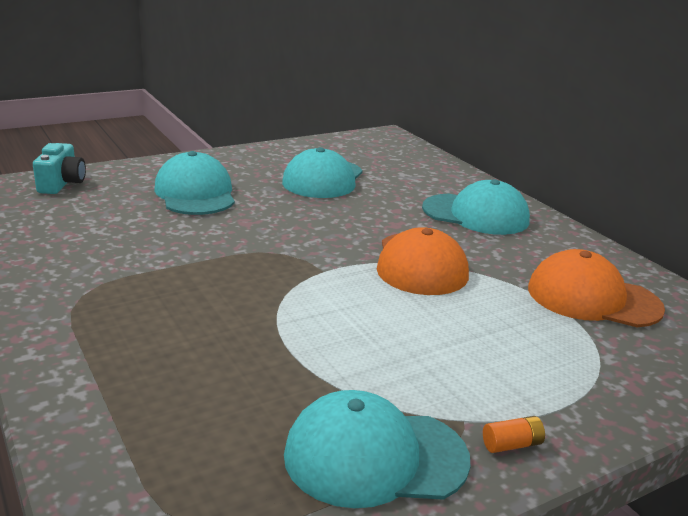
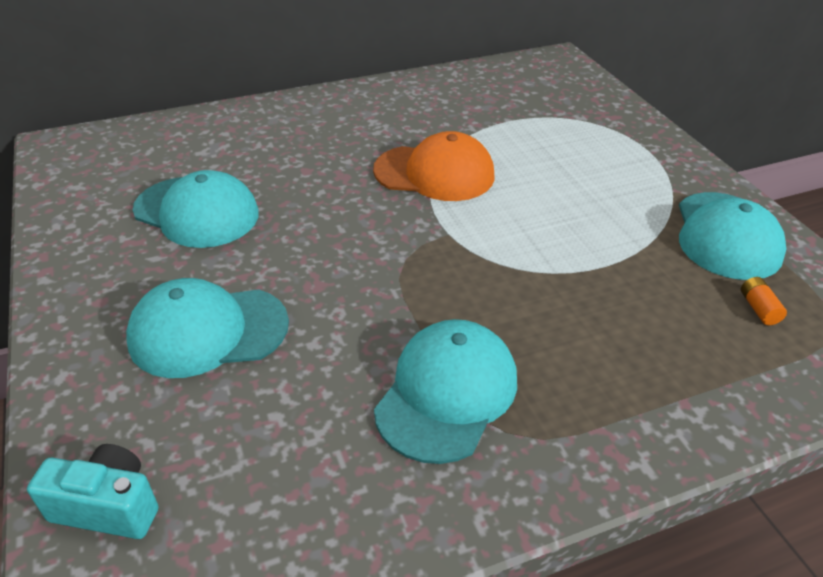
camera: 80 degrees left, 15 degrees up
turquoise cap [422,179,530,235] -> turquoise cap moved to [374,319,517,464]
orange battery [483,416,545,453] -> orange battery moved to [741,277,787,325]
orange cap [528,249,665,327] -> none

